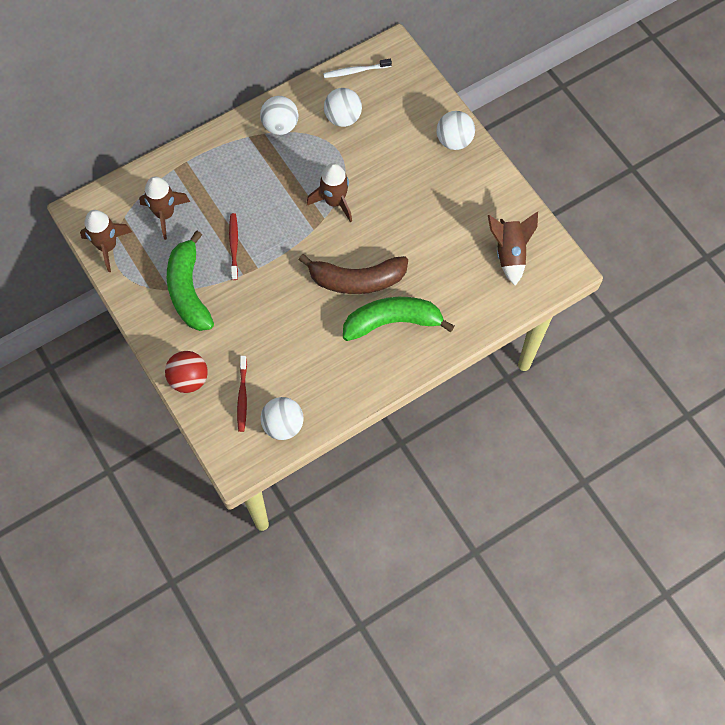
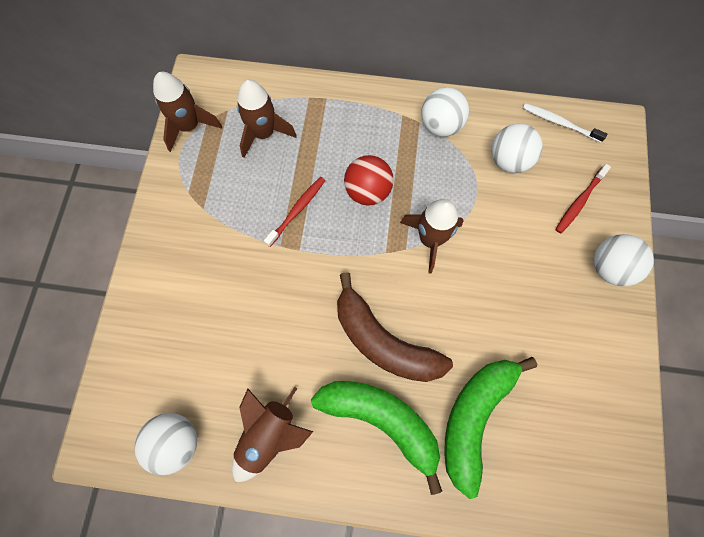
camera: 40 degrees right, 5 degrees up
red ball [165,351,208,393] -> red ball moved to [344,155,394,206]
green banana [167,231,214,331] -> green banana moved to [444,357,537,499]
red toothbrush [237,356,247,432] -> red toothbrush moved to [555,164,611,234]
brown rocket [488,211,538,286] -> brown rocket moved to [232,387,314,482]

